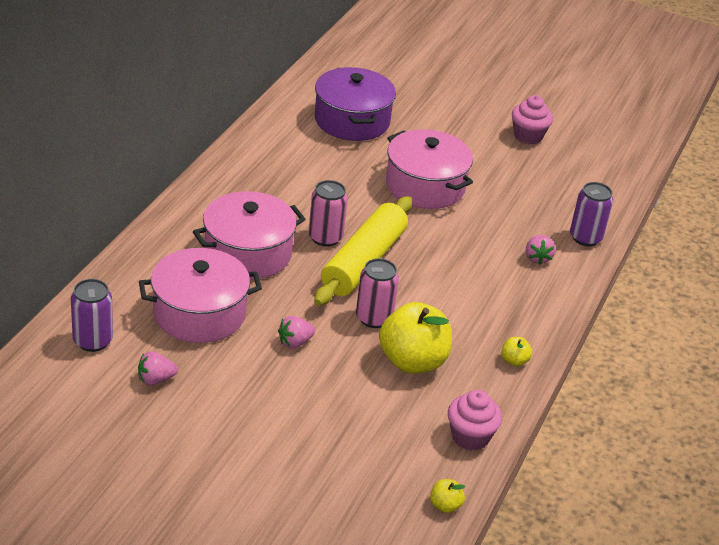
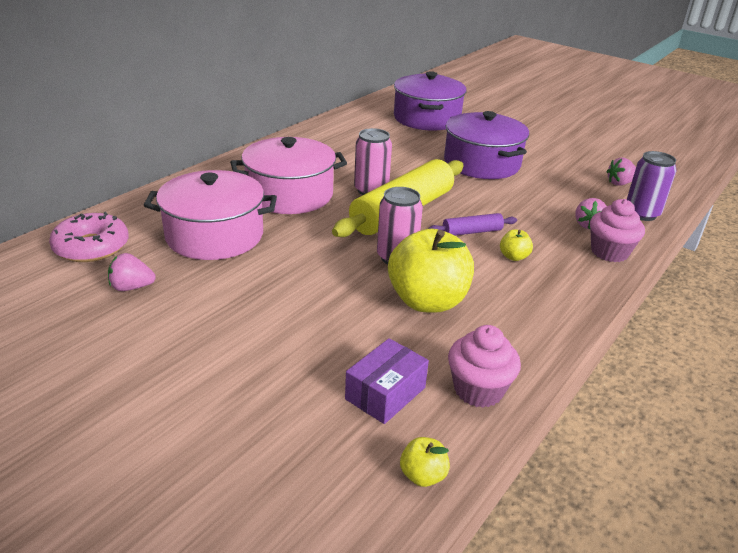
camera: 15 degrees right, 5 degrees down
purple can [71,279,113,352] -> pink donut [49,212,129,262]
pink strawberry [278,316,315,349] -> pink strawberry moved to [606,157,636,186]
pink pot [386,129,473,209] -> purple pot [444,111,529,179]
yellow apple [502,337,532,366] -> yellow apple moved to [500,229,533,261]
pink cupcake [512,95,553,144] -> pink cupcake moved to [590,199,645,262]
none -> purple box [345,338,429,424]
none -> purple rolling pin [428,213,517,236]

